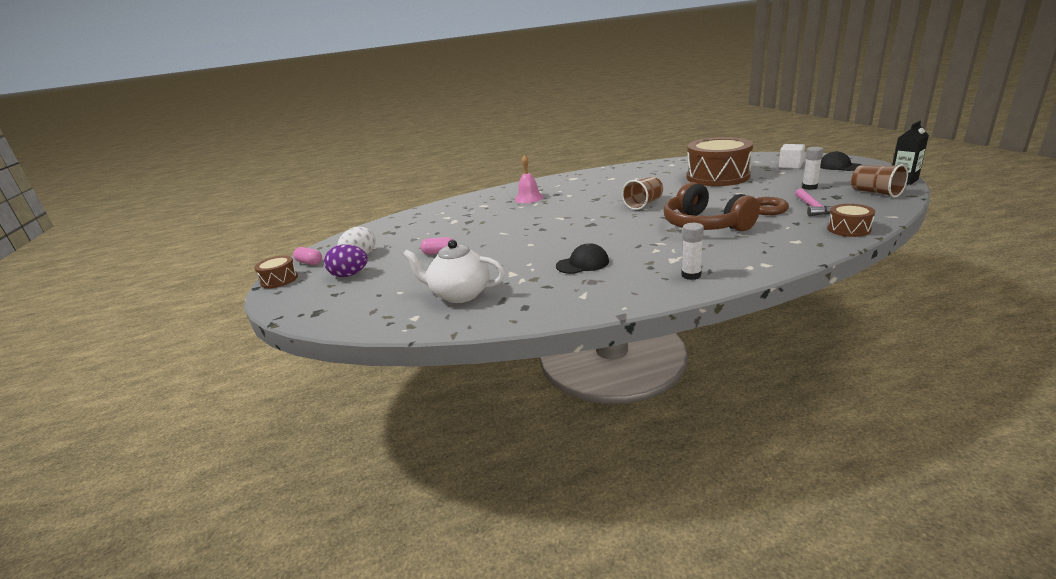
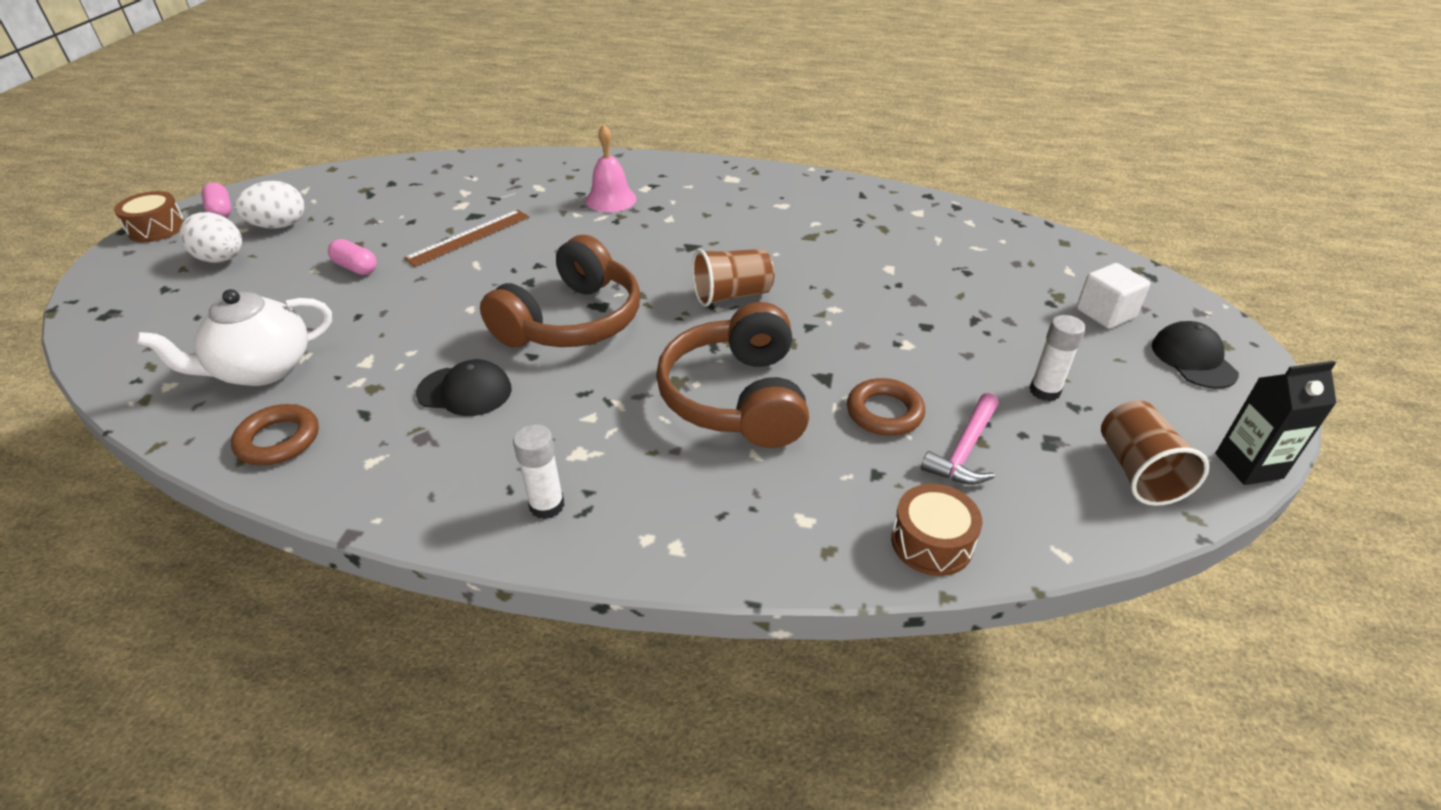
camera: 25 degrees right, 15 degrees up
purple egg [324,245,368,277] -> white egg [179,212,242,263]
white teapot [403,240,505,303] -> white teapot turned 75 degrees counterclockwise [136,289,332,386]
brown drum [687,137,753,186] -> none
none -> brown ring [231,404,319,465]
none -> brown ruler [404,210,529,267]
none -> brown headphones [480,235,640,348]

